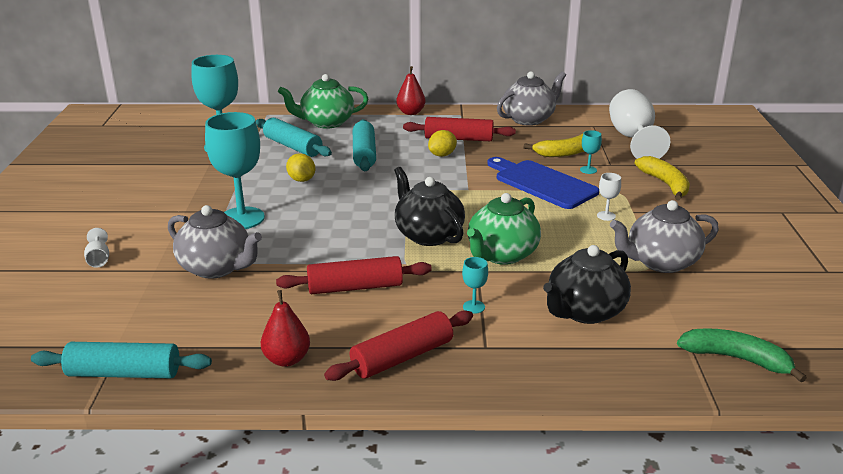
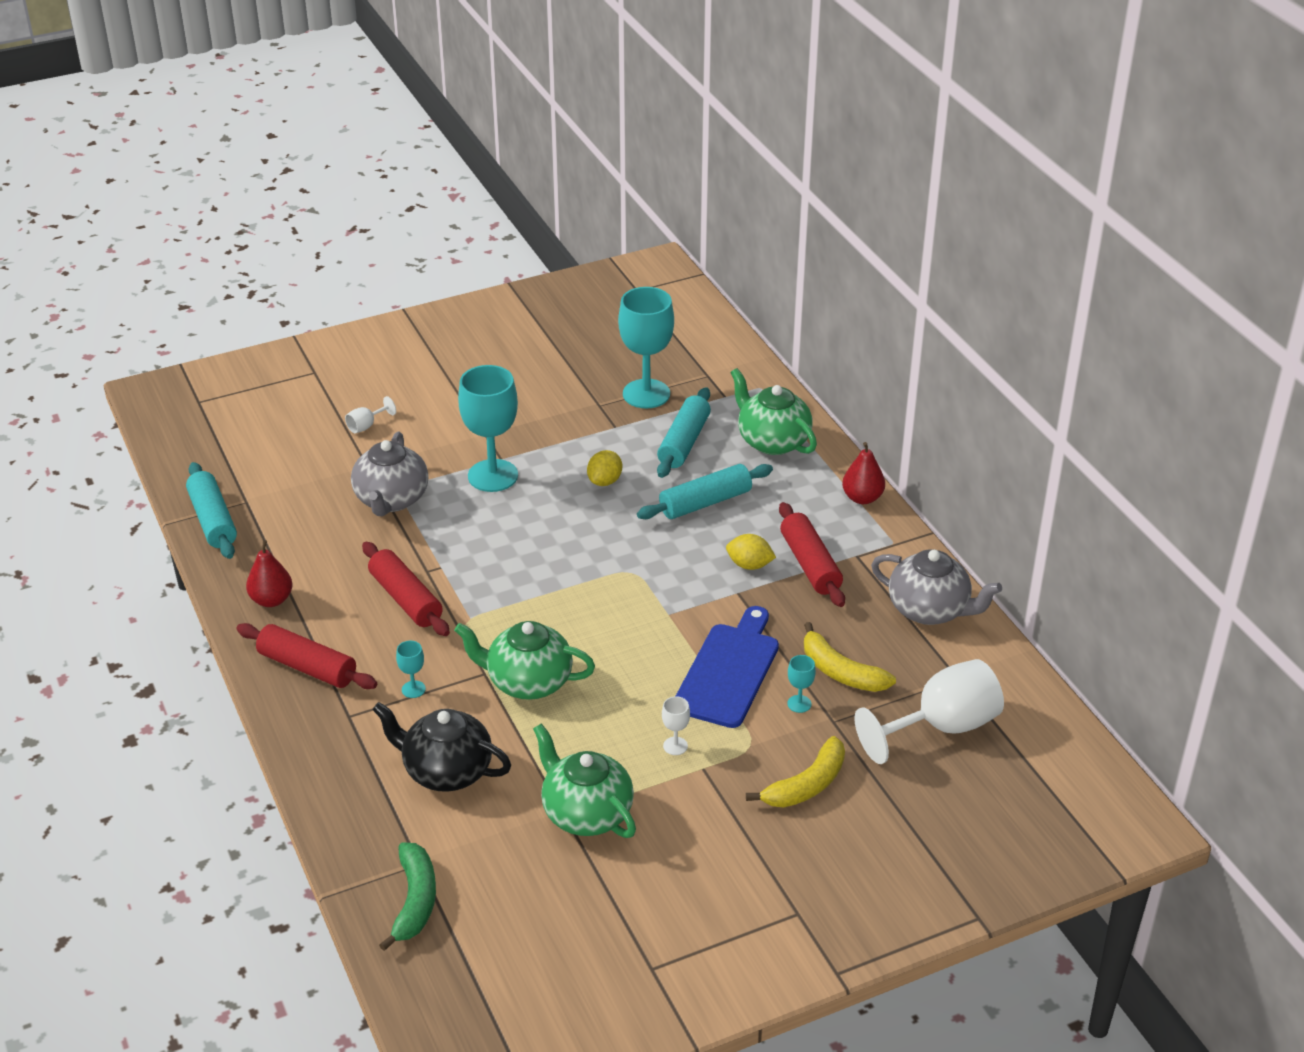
camera: 65 degrees right, 10 degrees up
black teapot [394,167,465,246] -> none
grey teapot [610,200,719,273] -> green teapot [533,723,636,838]

